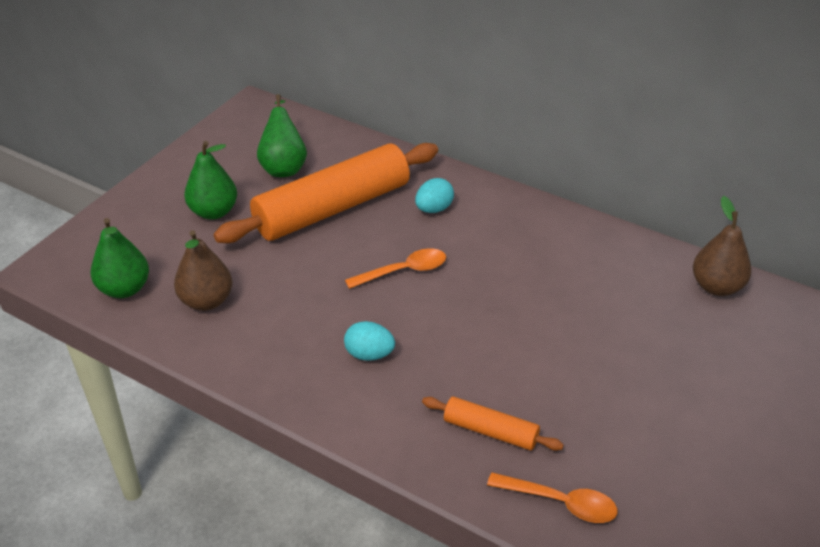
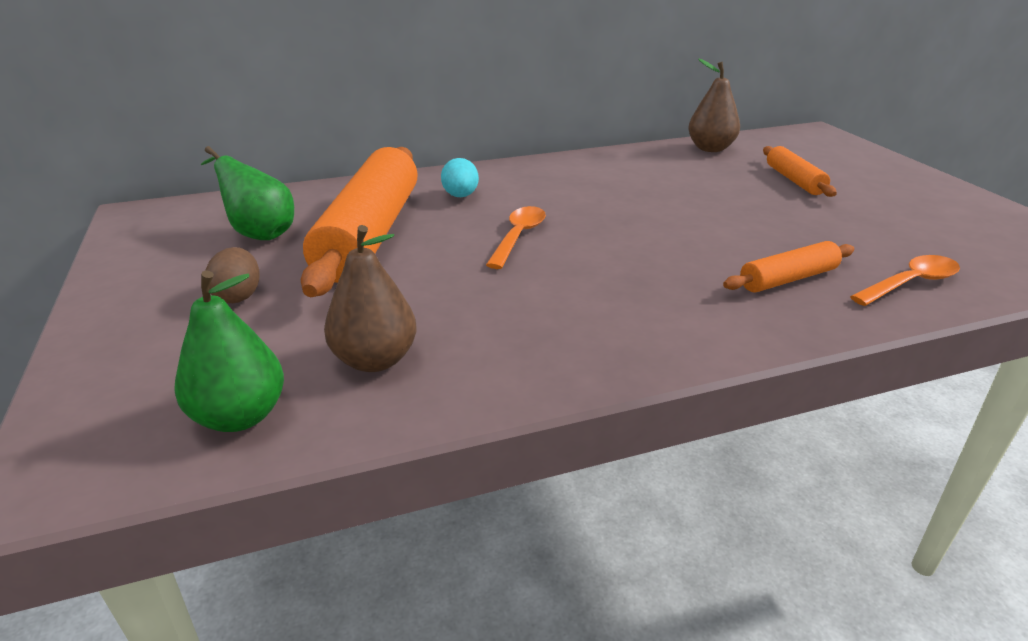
camera: 50 degrees left, 10 degrees down
green pear [184,141,237,219] -> brown egg [206,247,260,303]
turquoise egg [344,321,395,361] -> none
none -> orange rolling pin [763,146,837,197]

